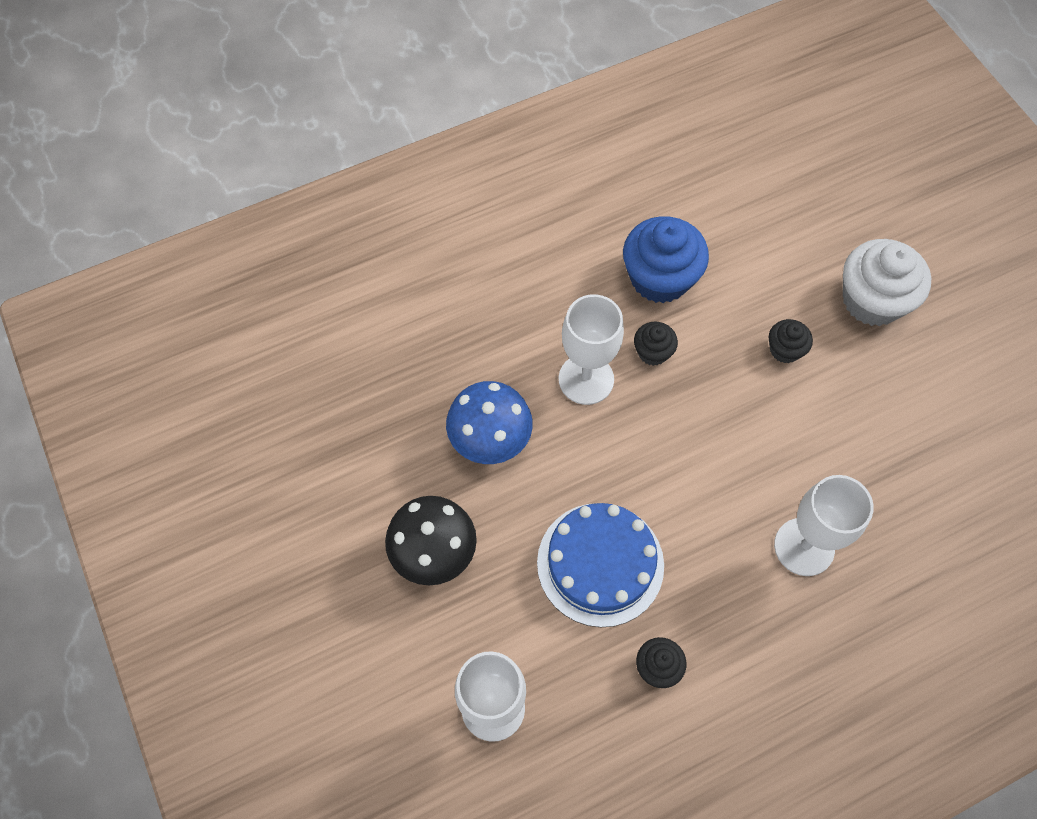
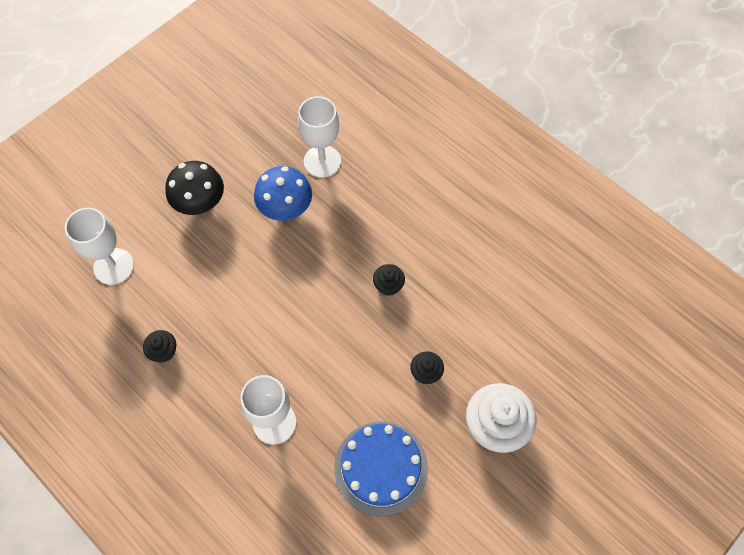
camera: 70 degrees right, 0 degrees up
blue cake [537,503,664,627] -> blue cake moved to [334,422,428,517]
white goblet [559,294,624,405] -> white goblet moved to [298,96,341,178]
blue cupcake [623,216,709,303] -> none

